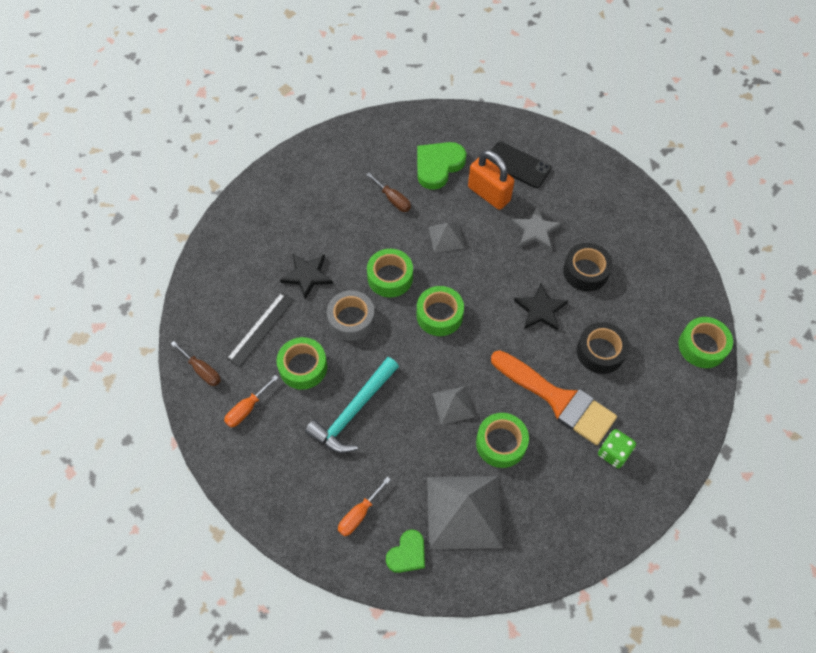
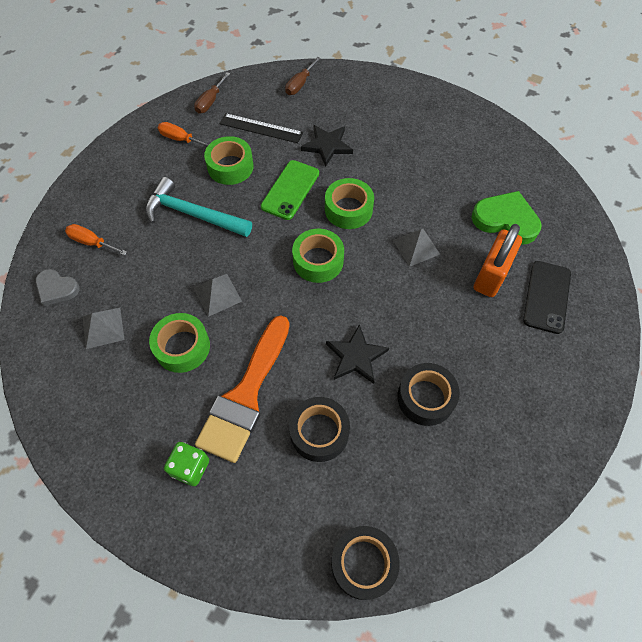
camera: 75 degrees right, 0 degrees up
grey tape [327,290,375,341] -> green phone [261,160,319,220]
brown screwdriver [366,173,411,212] -> brown screwdriver moved to [285,57,321,95]
green heart [386,530,425,573] -> grey heart [35,269,80,306]
grey pyramid [427,476,503,549] -> grey pyramid [83,308,125,349], size x0.51
grey star [511,206,562,251] -> none
green tape [678,317,733,368] -> black tape [331,526,400,600]

